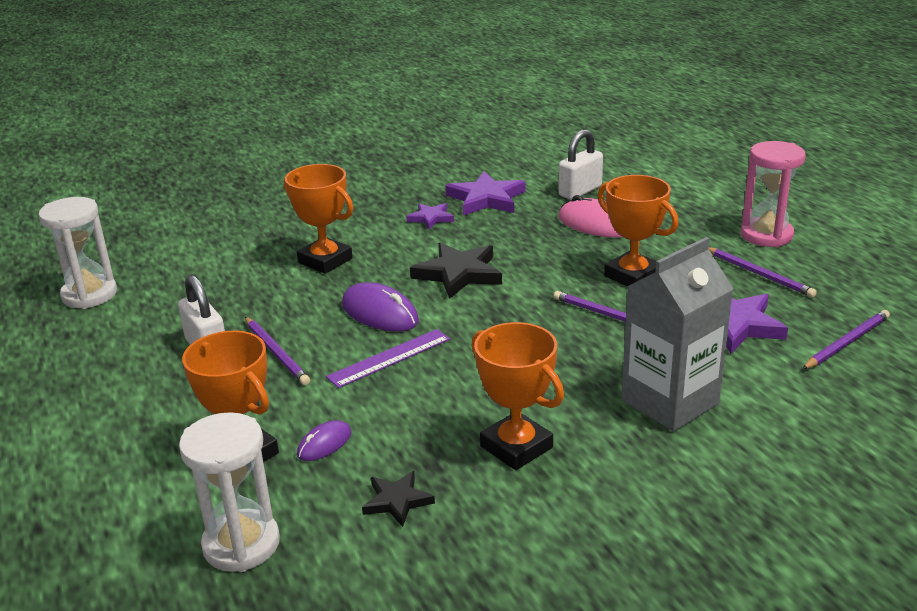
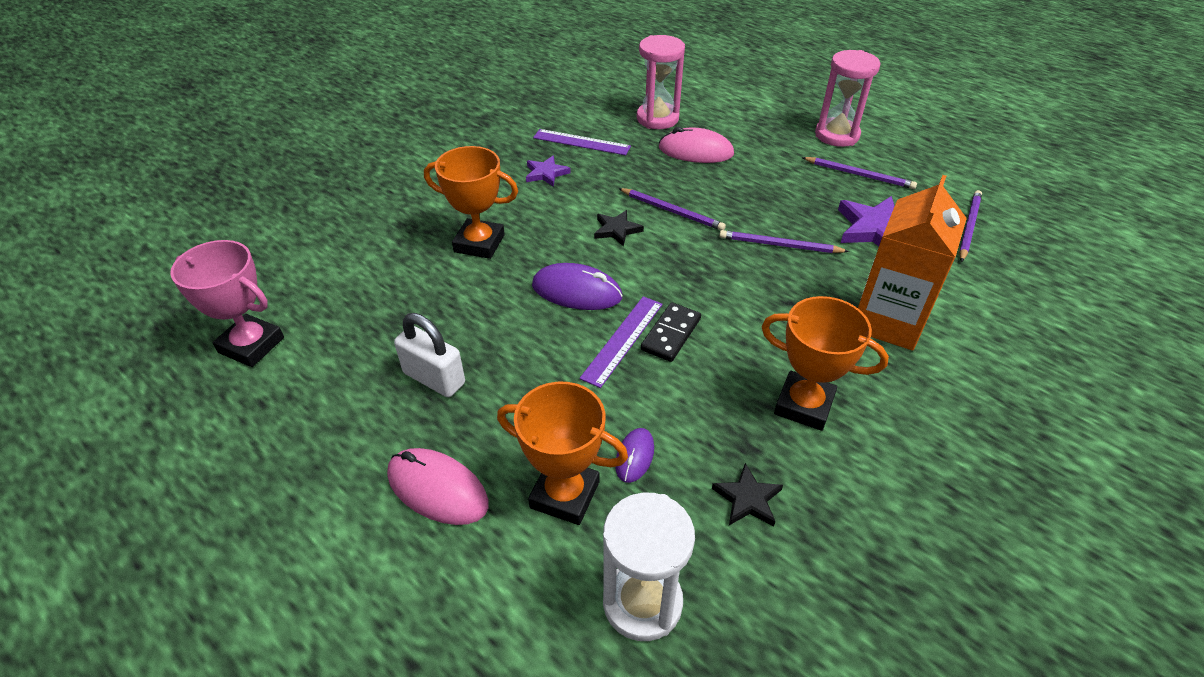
camera: 25 degrees left, 15 degrees up
white hourglass [38,197,117,309] -> pink trophy [170,240,284,367]
purple pencil [245,317,310,385] -> purple pencil moved to [618,188,726,230]
black star [410,242,502,299] -> black star [594,210,644,247], size x0.57
purple star [445,171,526,215] -> purple ruler [533,129,631,155]
white padlock [558,129,603,200] -> pink hourglass [637,35,685,129]
orange trophy [598,175,679,286] -> none
grey carton [622,237,734,432] -> orange carton [858,175,967,351]
none -> pink mouse [387,448,489,525]
none -> black domino [641,303,701,362]

